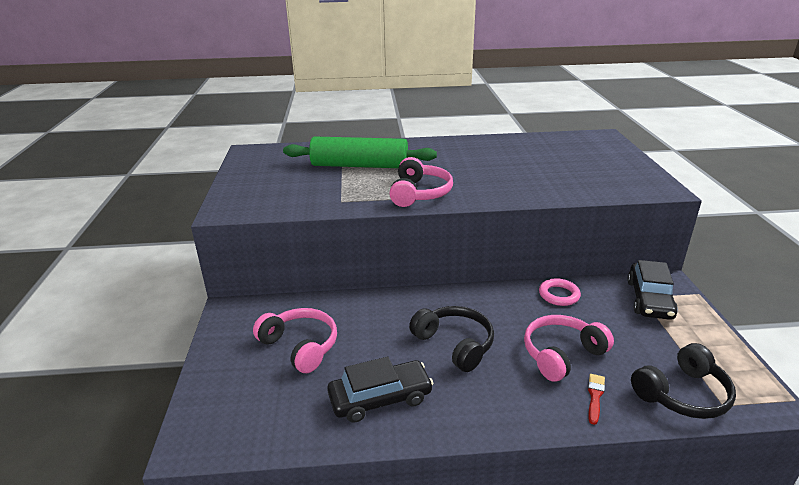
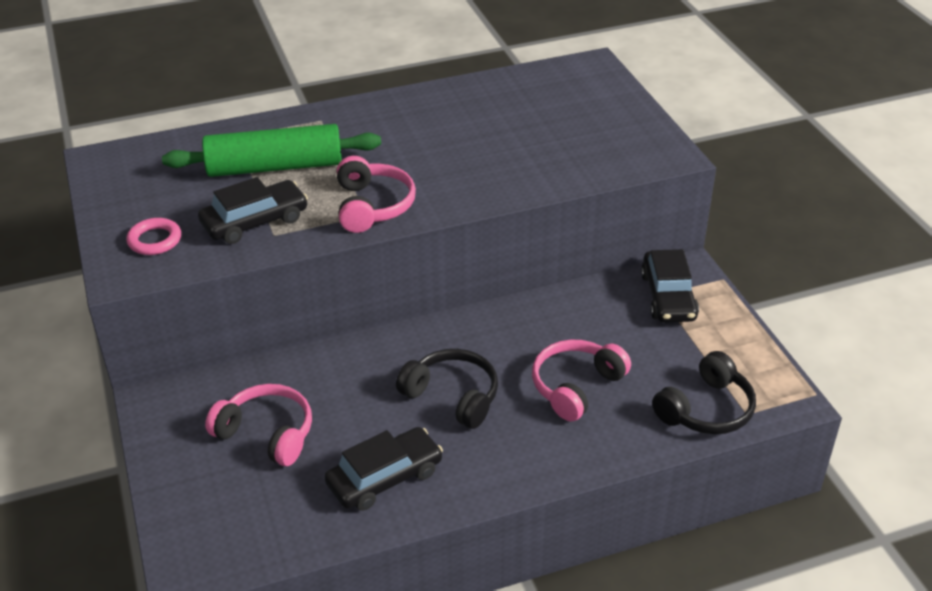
camera: 15 degrees left, 10 degrees up
pink ring [539,278,581,306] -> pink ring moved to [126,218,181,255]
red brush [588,374,605,425] -> none
none -> black car [198,177,308,244]

